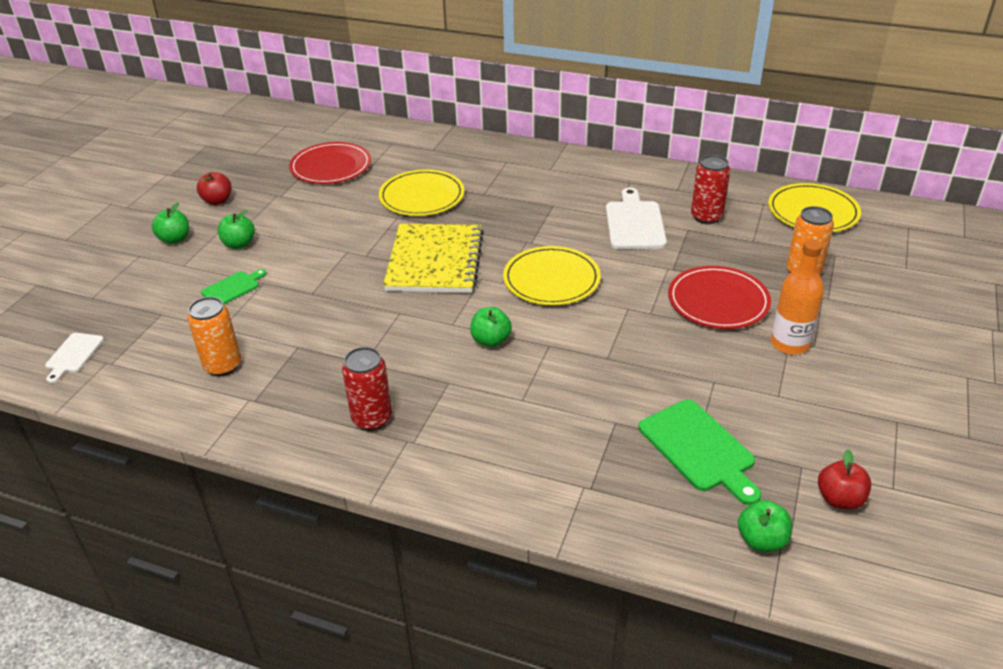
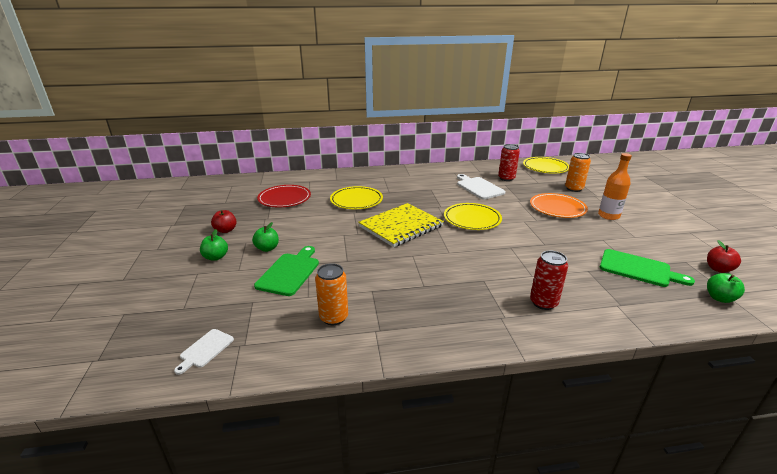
camera: 30 degrees left, 10 degrees down
white cutting board [45,333,104,383] -> white cutting board turned 45 degrees clockwise [174,329,234,375]
green cutting board [201,269,266,304] -> green cutting board [254,246,319,296], size x1.73
red can [342,347,392,431] -> red can moved to [530,251,568,310]
yellow notebook [383,224,484,293] -> yellow notebook turned 75 degrees clockwise [358,203,444,247]
green apple [470,307,512,347] -> none
red plate [668,266,771,329] -> orange plate [530,193,588,218]

